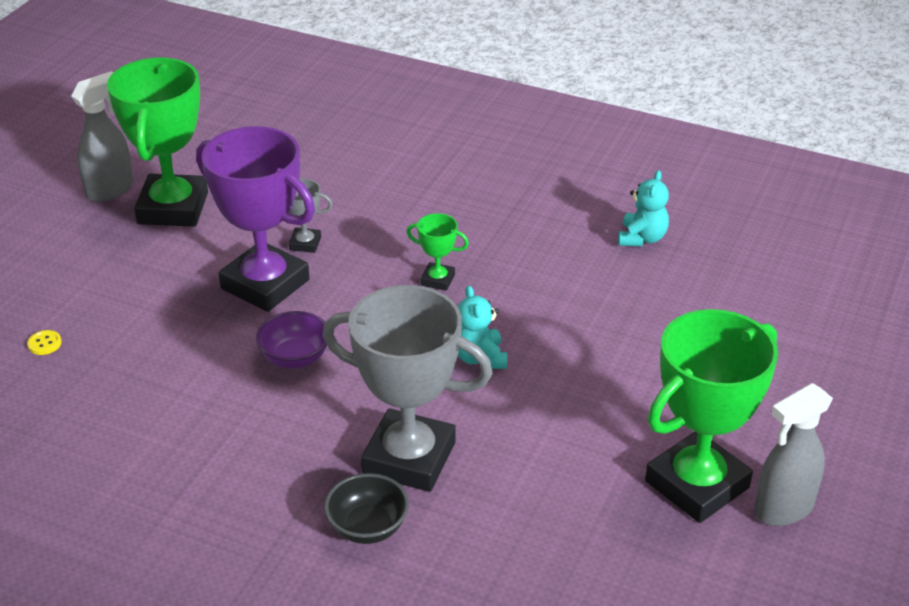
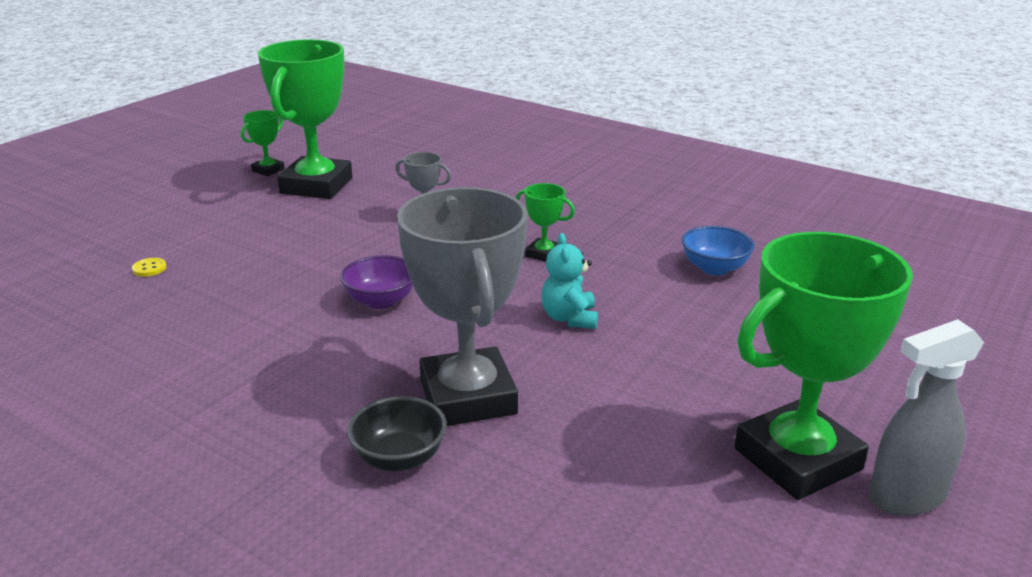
camera: 10 degrees right, 10 degrees down
grey spray bottle [71,71,133,202] -> green trophy [241,110,285,176]
purple trophy [196,126,315,312] -> none
grey trophy [323,285,493,492] -> grey trophy turned 45 degrees clockwise [397,187,528,426]
turquoise teddy bear [618,170,669,246] -> none
none -> blue bowl [682,226,755,275]

